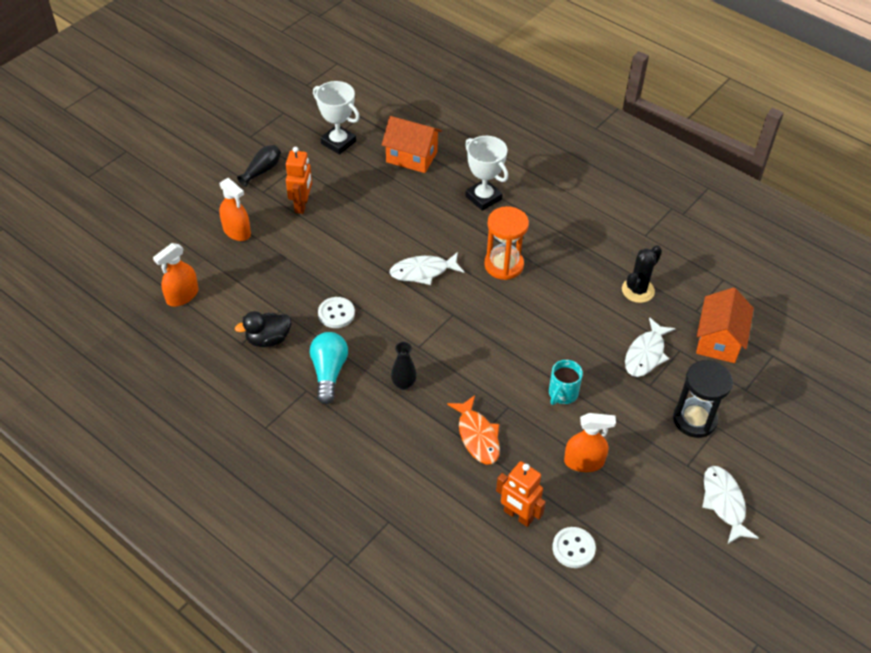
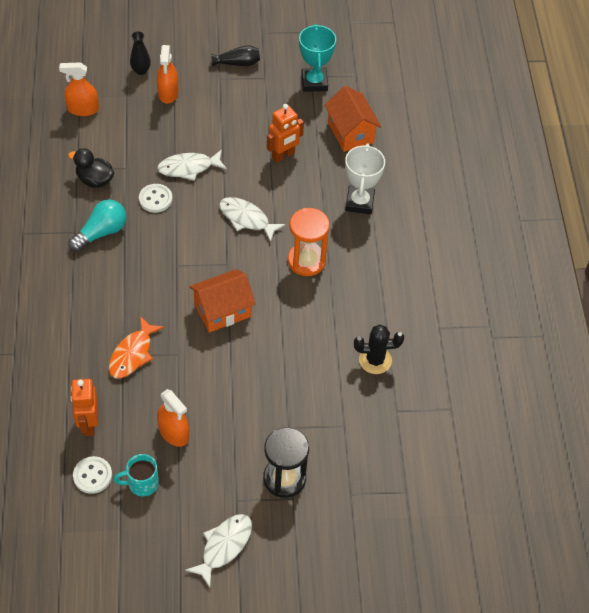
camera: 45 degrees right, 5 degrees up
orange robot [286,147,312,214] -> orange robot moved to [267,104,304,163]
white trophy [313,81,360,155] -> turquoise trophy [299,24,336,92]
black vase [391,342,417,390] -> black vase moved to [130,31,151,75]
turquoise mug [549,360,583,405] -> turquoise mug moved to [113,454,159,496]
white fish [625,317,676,377] -> white fish moved to [157,150,227,181]
orange house [696,287,754,363] -> orange house moved to [189,269,256,333]

